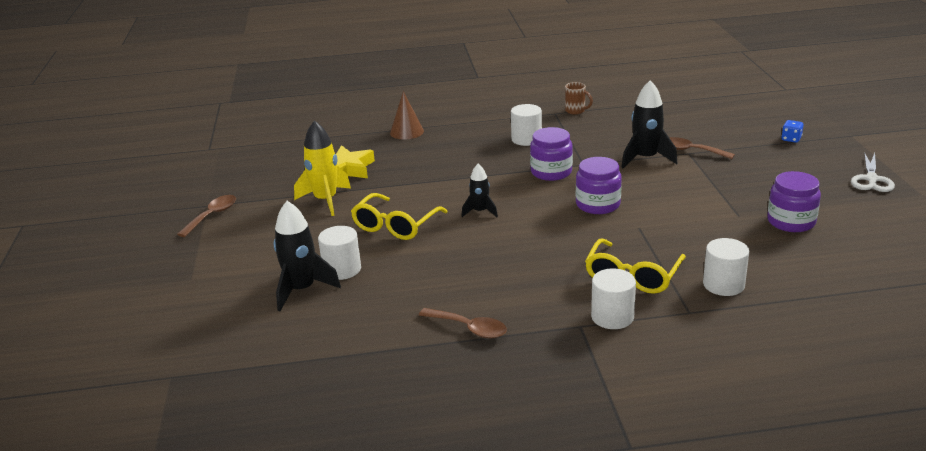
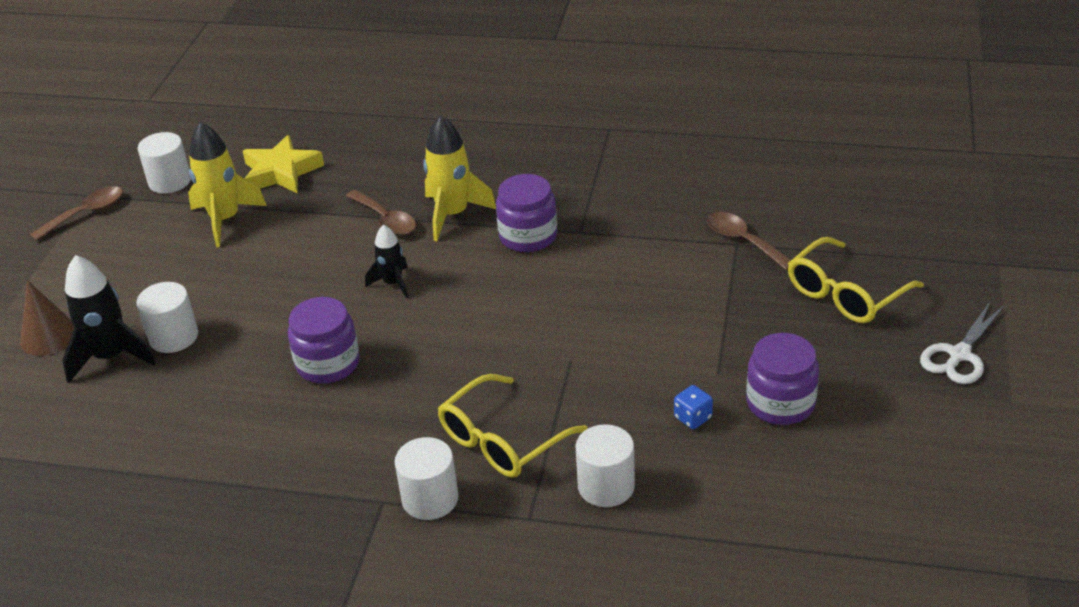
camera: 20 degrees right, 10 degrees up
yellow glasses [351,193,448,240] -> yellow glasses moved to [788,237,924,323]
brown cone [390,91,424,140] -> brown cone moved to [20,280,75,356]
brown spoon [419,308,507,339] -> brown spoon moved to [346,190,416,235]
white cylinder [511,104,542,146] -> white cylinder moved to [138,132,191,194]
brown mug [565,82,593,114] -> none
purple jar [576,157,622,214] -> purple jar moved to [288,297,360,384]
black rocket [621,80,677,168] -> none
blue dice [781,120,803,143] -> blue dice moved to [674,385,713,429]
none -> yellow rocket [423,116,496,241]

